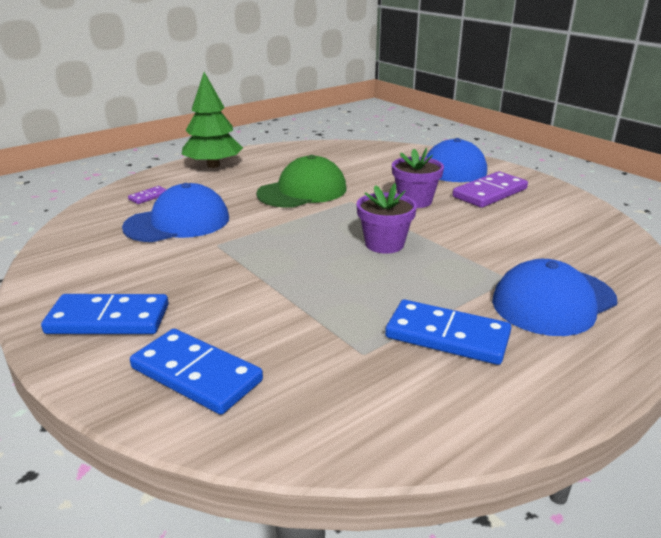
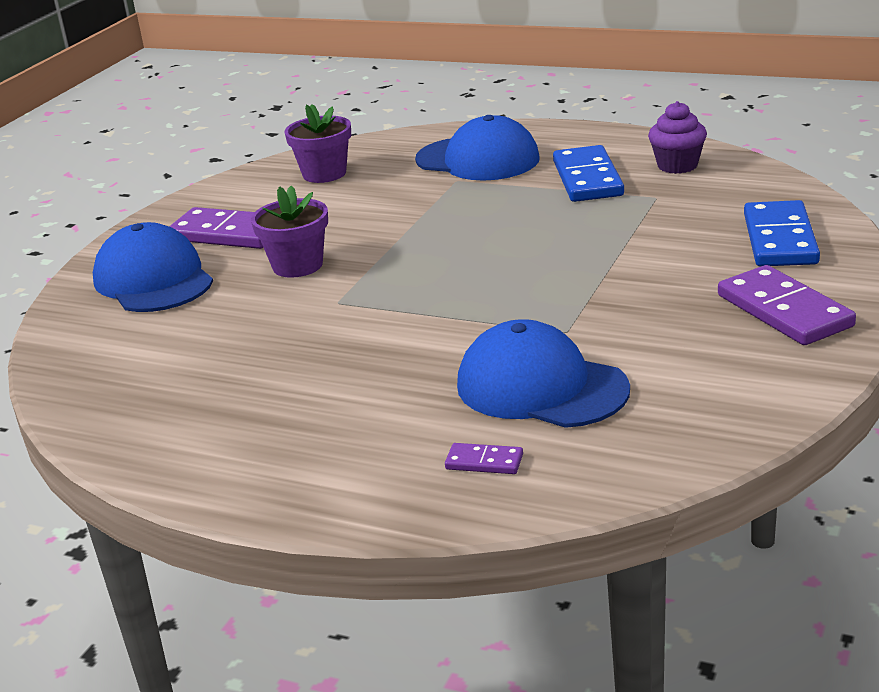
camera: 115 degrees left, 0 degrees up
blue domino [41,294,169,334] -> purple domino [718,265,856,345]
green tree [182,72,243,168] -> none
green cap [256,155,346,208] -> none
purple flower pot [356,183,417,254] -> purple flower pot moved to [285,104,351,183]
none -> purple cupcake [648,101,707,174]

